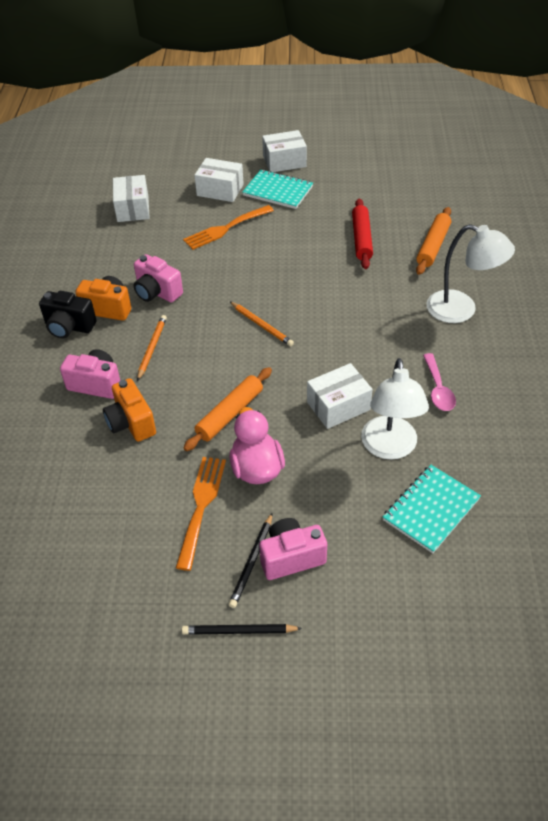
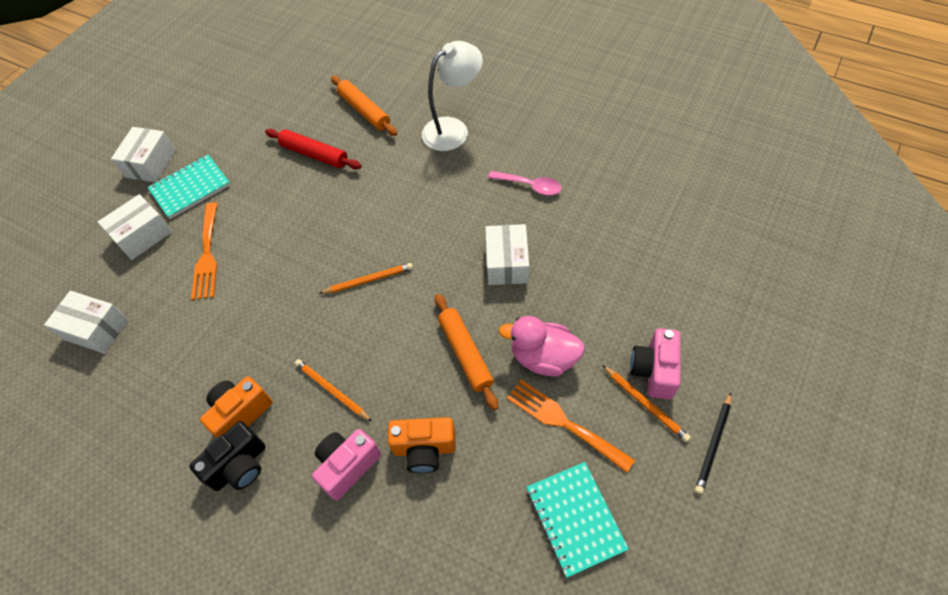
camera: 60 degrees left, 10 degrees up
pink camera [134,254,183,303] -> none
black pencil [229,513,273,608] -> orange pencil [602,365,691,442]
white lamp [361,358,429,460] -> none
turquoise notebook [383,465,481,554] -> turquoise notebook moved to [526,462,629,578]

